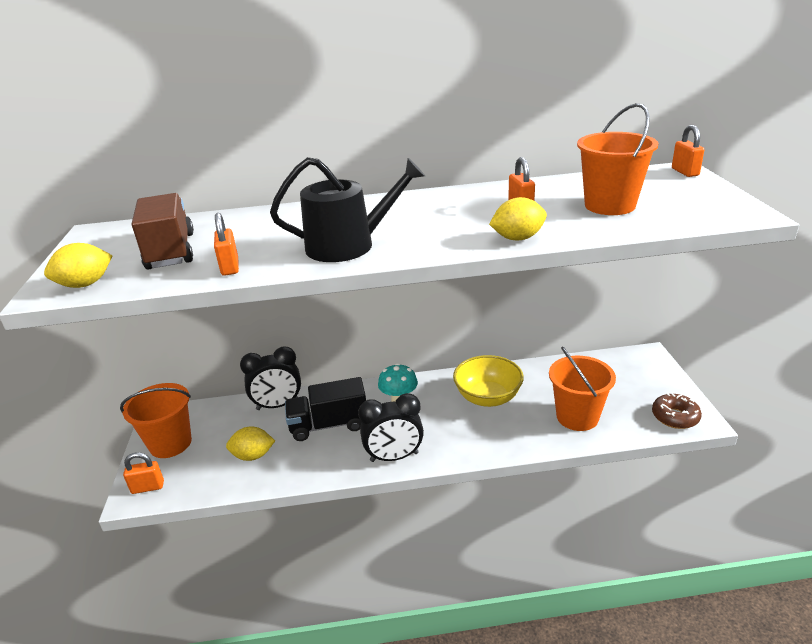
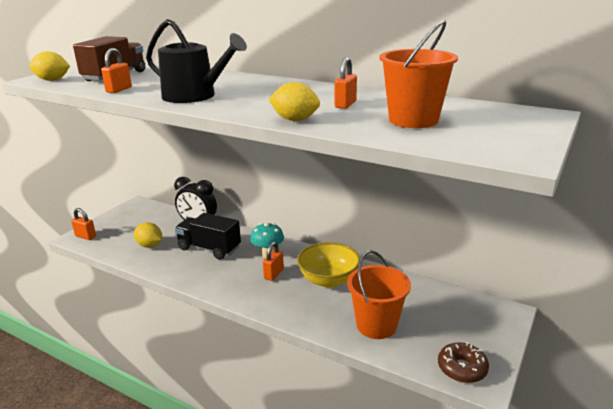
camera: 35 degrees right, 5 degrees down
orange bucket [120,383,192,458] -> none
black clock [358,393,424,462] -> none
orange padlock [672,125,704,177] -> orange padlock moved to [263,242,284,281]

